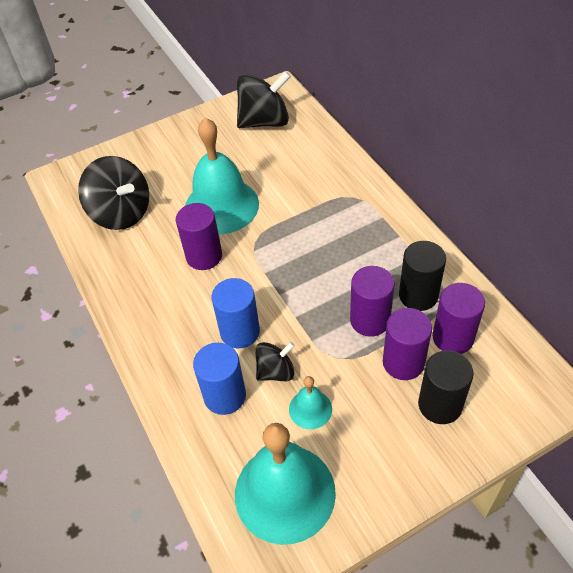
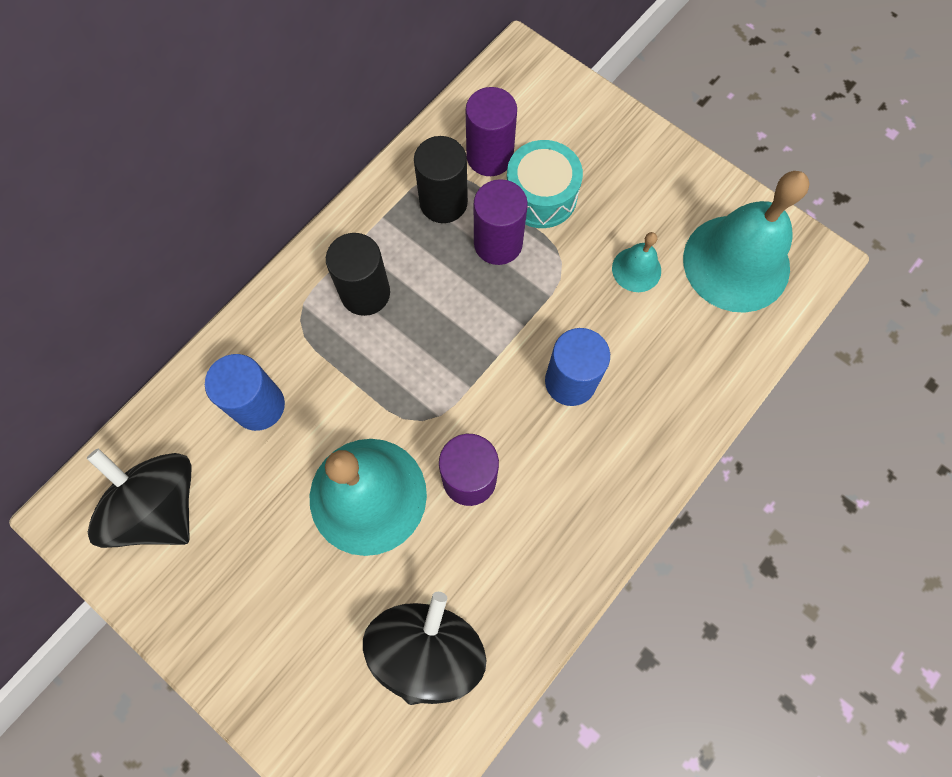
camera: 115 degrees left, 20 degrees up
blue cylinder [193,343,246,415] -> blue cylinder moved to [205,354,285,431]
black spinning top [255,342,295,381] -> none
purple cylinder [383,308,432,380] -> turquoise drum [507,140,583,228]
black cylinder [418,350,474,424] -> black cylinder moved to [326,233,390,316]

